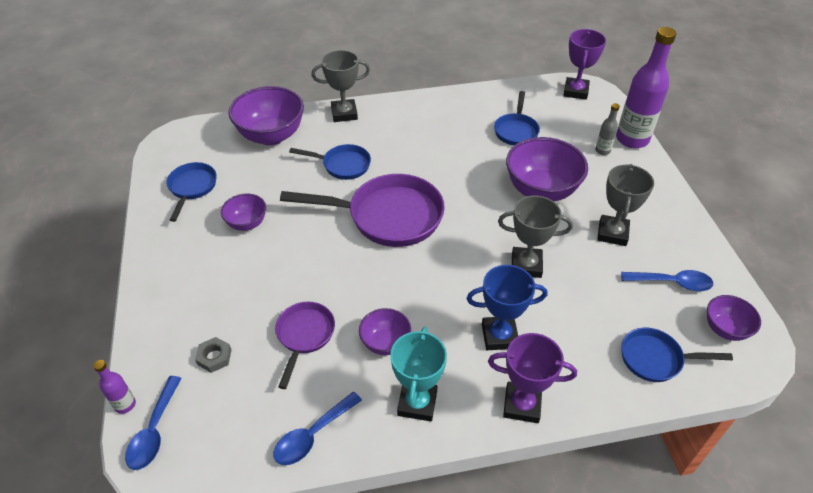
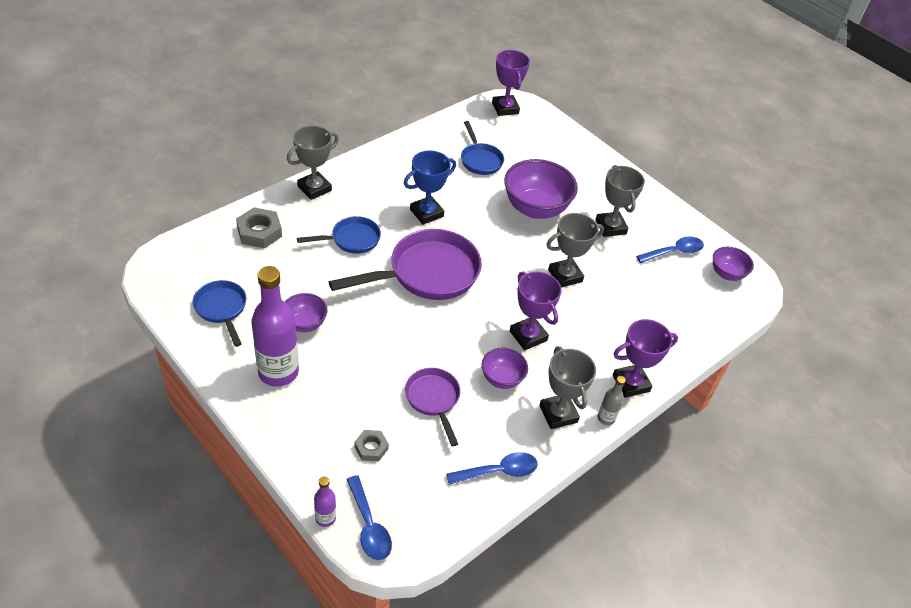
camera: 35 degrees left, 0 degrees up
purple bowl [228,86,304,145] -> grey nut [236,207,282,248]
blue spoon [273,392,362,465] -> blue spoon turned 120 degrees counterclockwise [446,452,538,485]
turquoise trophy [390,327,447,421] -> grey trophy [539,346,596,429]
blue trophy [467,265,547,350] -> blue trophy moved to [404,150,456,225]
grey bottle [595,103,620,155] -> grey bottle moved to [598,376,626,425]
purple bottle [616,27,676,148] -> purple bottle moved to [252,266,299,387]
blue pan [621,328,733,382] -> none
none -> purple trophy [510,271,562,350]

